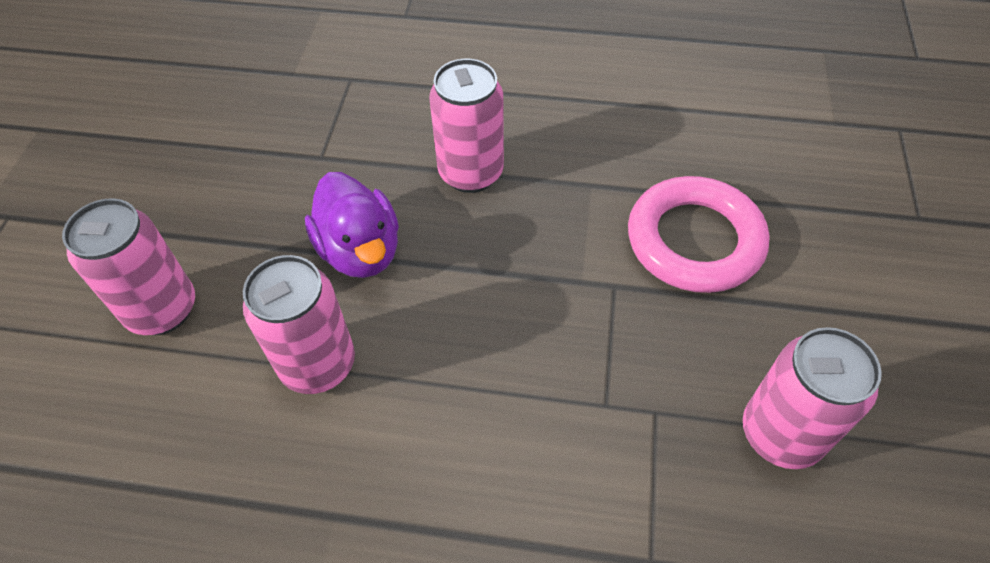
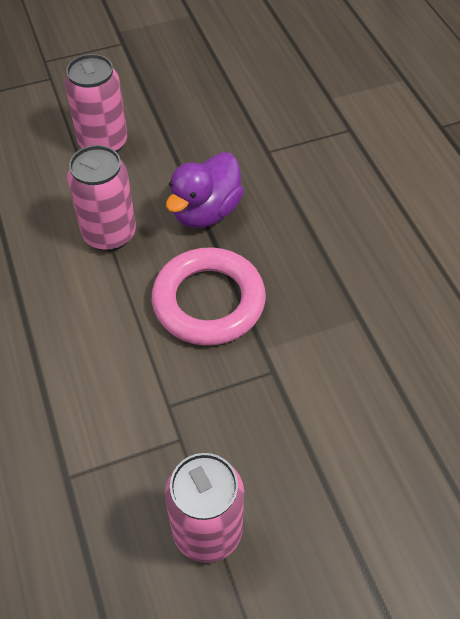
camera: 60 degrees right, 0 degrees up
pink can [429,59,504,193] -> none
pink ring [628,176,769,293] -> pink ring moved to [152,247,266,346]

